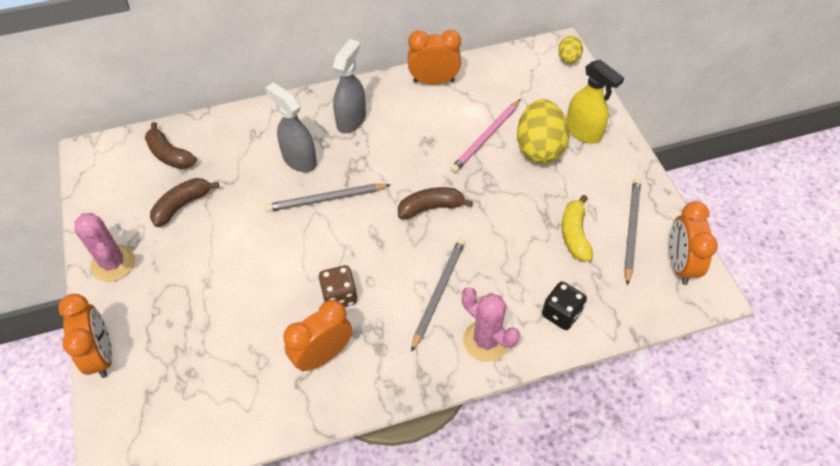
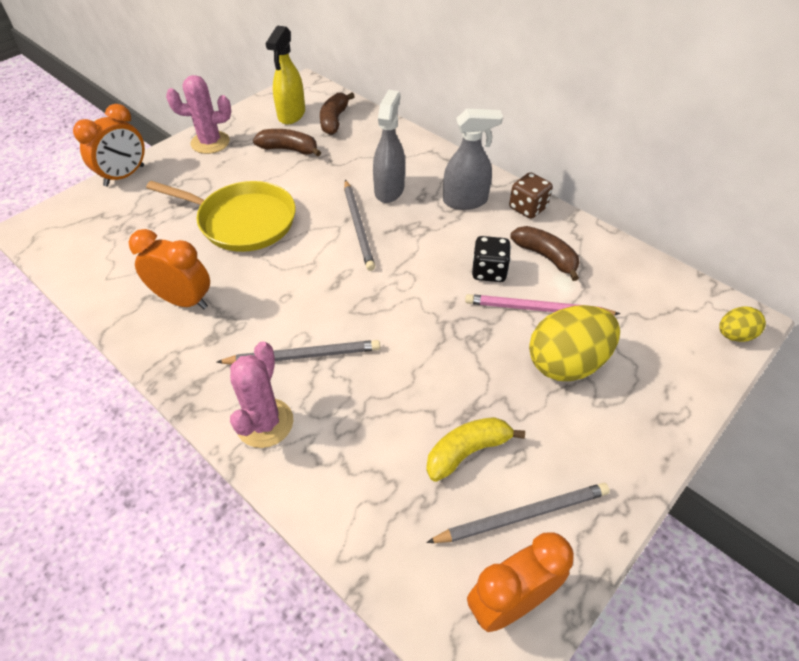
camera: 60 degrees right, 5 degrees down
pink cactus [75,213,135,282] -> pink cactus turned 60 degrees clockwise [166,75,231,154]
grey pencil [266,184,390,212] -> grey pencil turned 150 degrees counterclockwise [344,180,375,271]
brown dice [319,265,358,307] -> brown dice moved to [509,172,553,219]
brown banana [398,187,473,219] -> brown banana moved to [510,226,579,281]
orange clock [408,30,461,85] -> none
black dice [542,281,587,330] -> black dice moved to [472,236,511,282]
yellow spray bottle [566,60,624,144] -> yellow spray bottle moved to [266,25,305,125]
none -> yellow pan [146,181,295,252]

